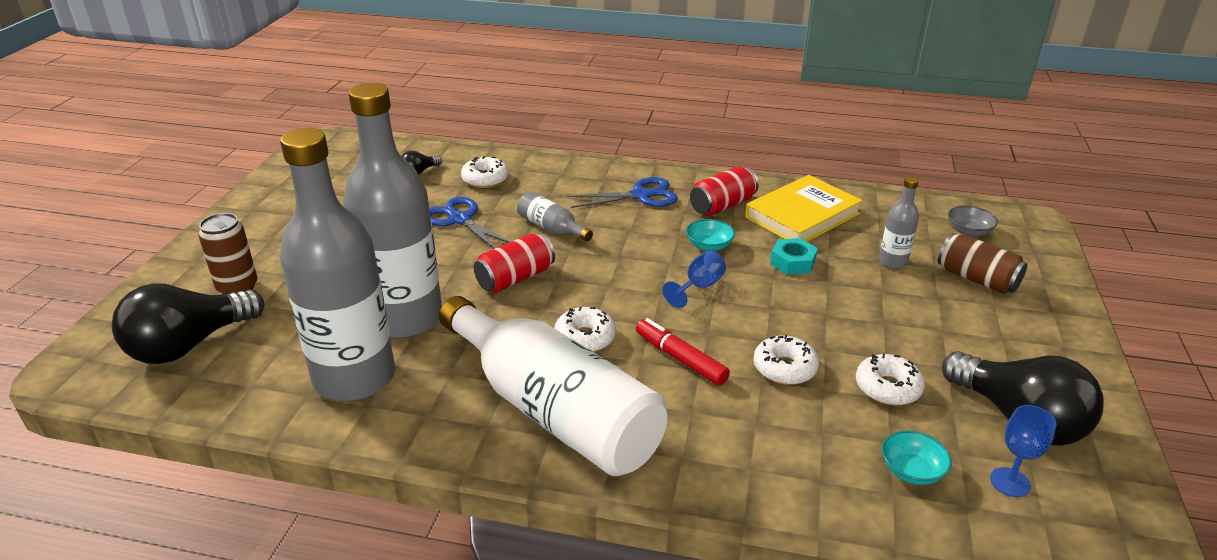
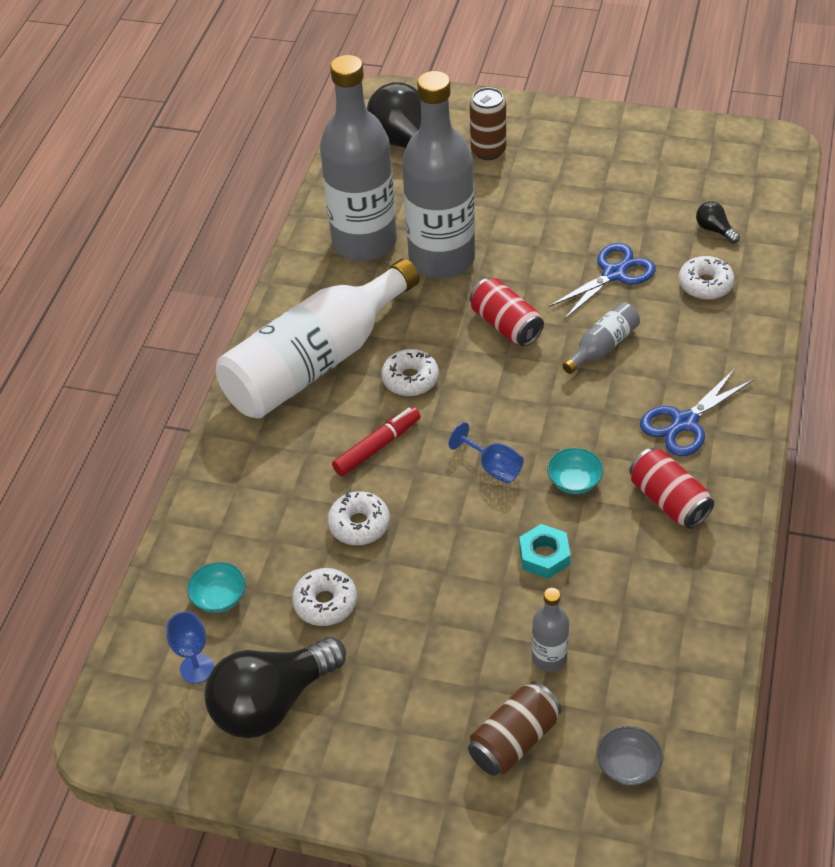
camera: 95 degrees right, 15 degrees up
blue scissors [567,177,678,208] -> blue scissors turned 60 degrees clockwise [640,369,754,456]
yellow book [745,175,863,242] -> none

